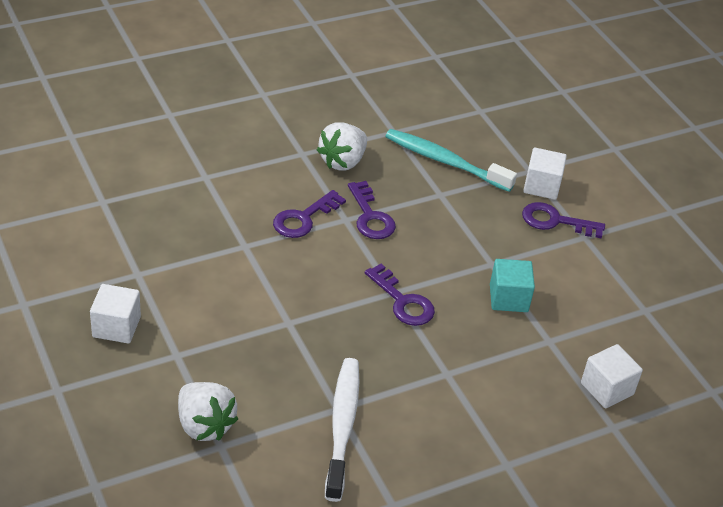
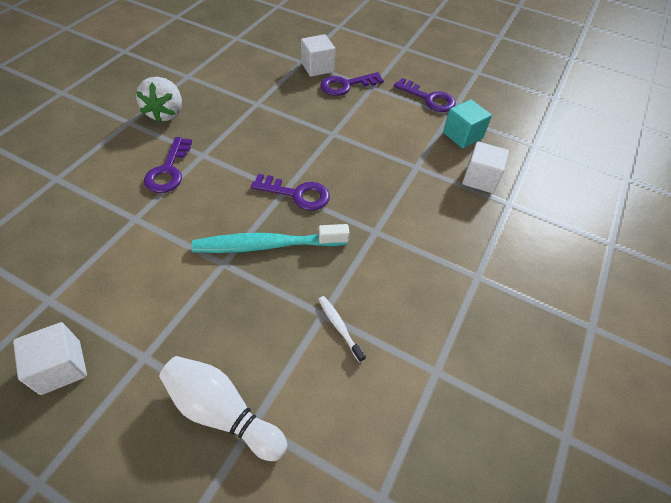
camera: 35 degrees left, 10 degrees up
white strawberry [178,382,238,441] -> white bowling pin [159,356,287,461]
white toothbrush [325,358,360,502] -> white toothbrush [318,296,366,363], size x0.46
purple key [348,181,396,239] -> purple key moved to [394,78,456,112]
turquoise toothbrush [385,129,517,192] -> turquoise toothbrush moved to [192,224,350,253]
turquoise cube [490,259,535,312] -> turquoise cube moved to [443,99,492,149]

